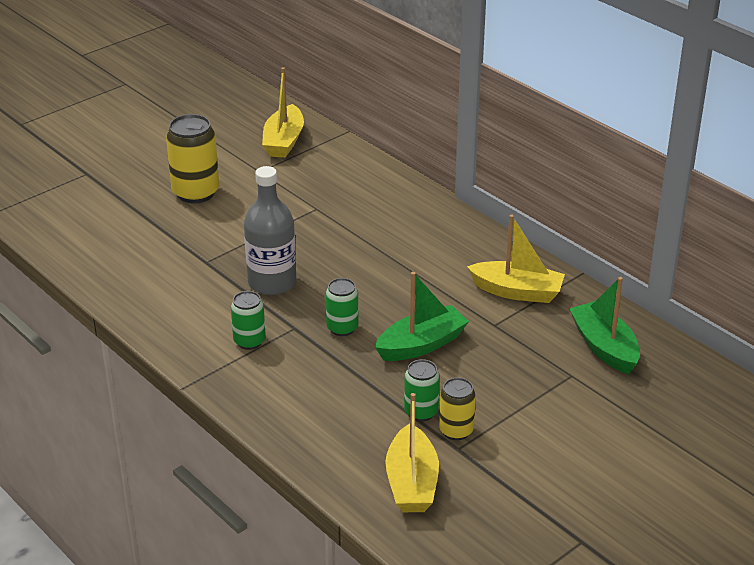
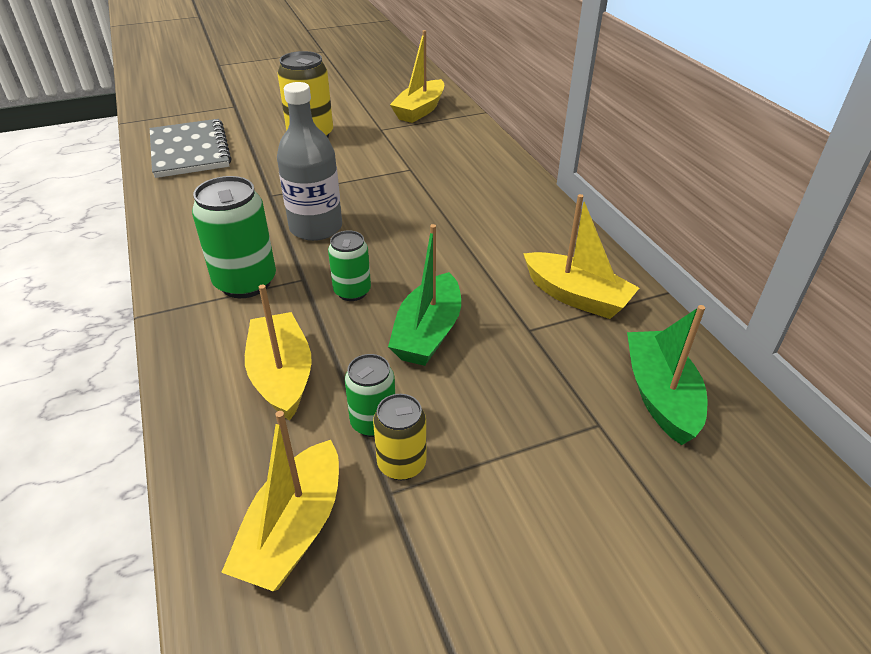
camera: 20 degrees right, 5 degrees up
green can [231,291,266,350] -> green can [192,176,276,298], size x1.70
green boat [375,272,469,361] -> green boat turned 120 degrees clockwise [388,224,461,366]
none -> grey notebook [150,119,232,178]
none -> yellow boat [245,284,312,421]

